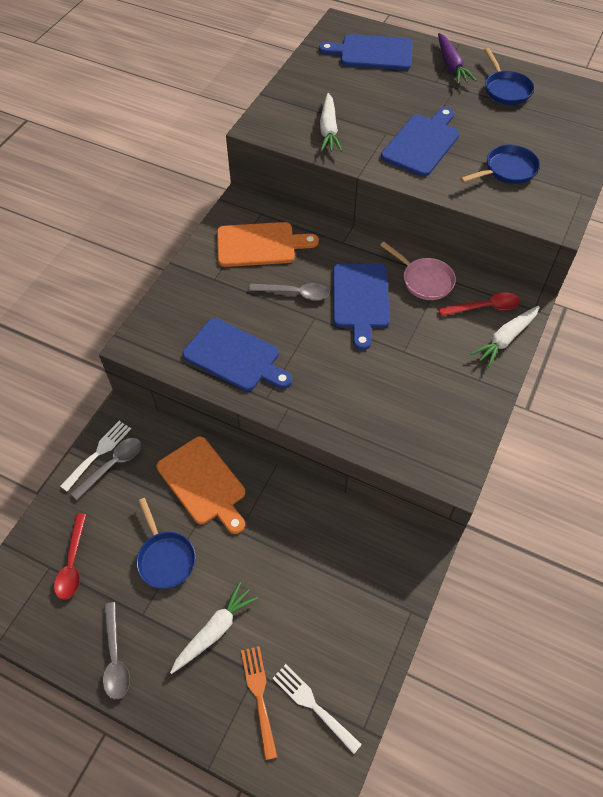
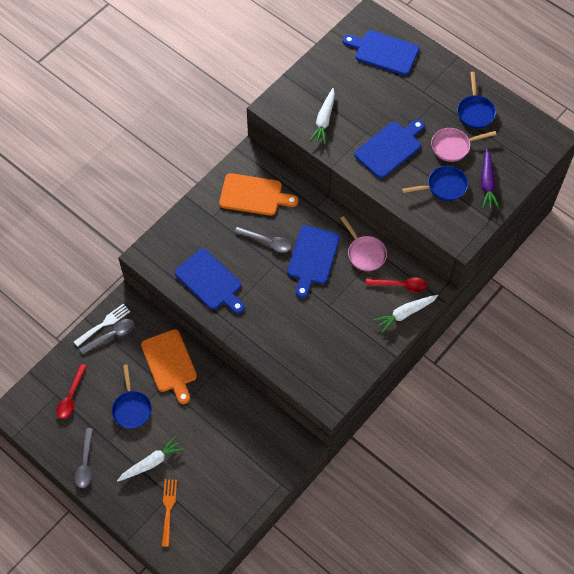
camera: 15 degrees right, 5 degrees up
white fork [272,664,362,754] -> none
purple carrot [438,33,476,84] -> purple carrot moved to [481,149,499,209]
none -> pink pan [431,128,497,162]

